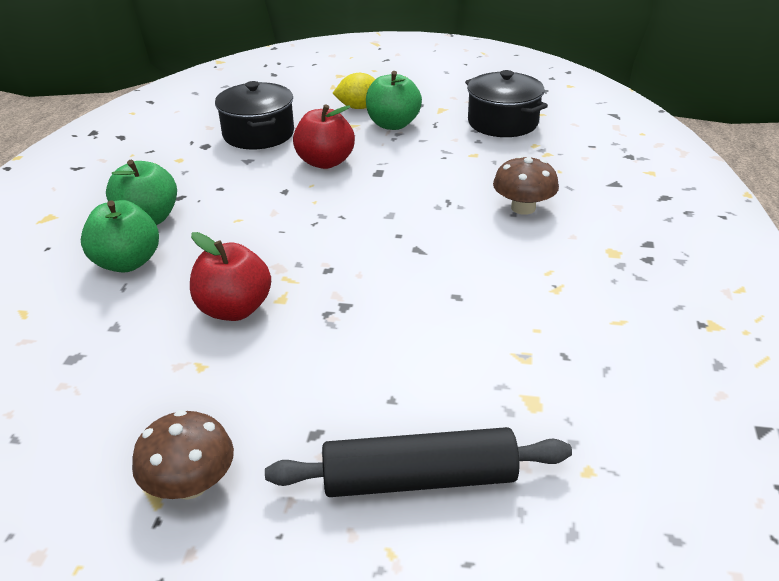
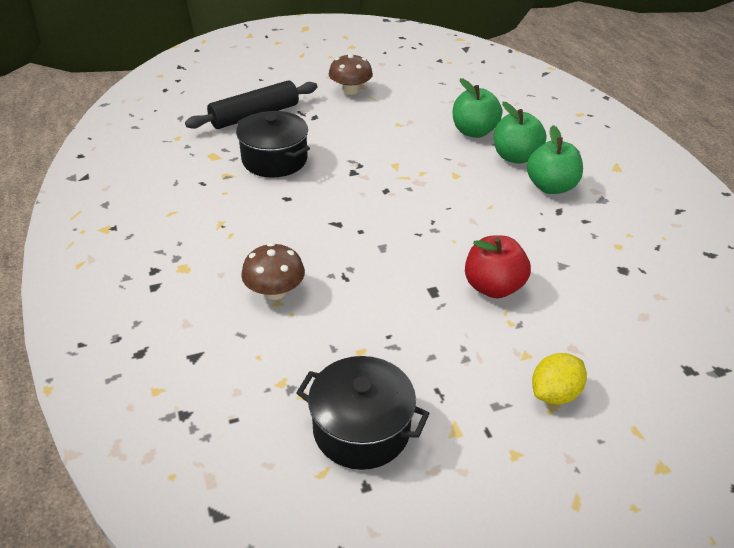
camera: 150 degrees right, 5 degrees up
red apple [190,232,271,321] -> none
black pot [215,81,294,149] -> black pot moved to [236,111,310,178]
green apple [366,71,422,130] -> green apple moved to [453,78,502,138]

